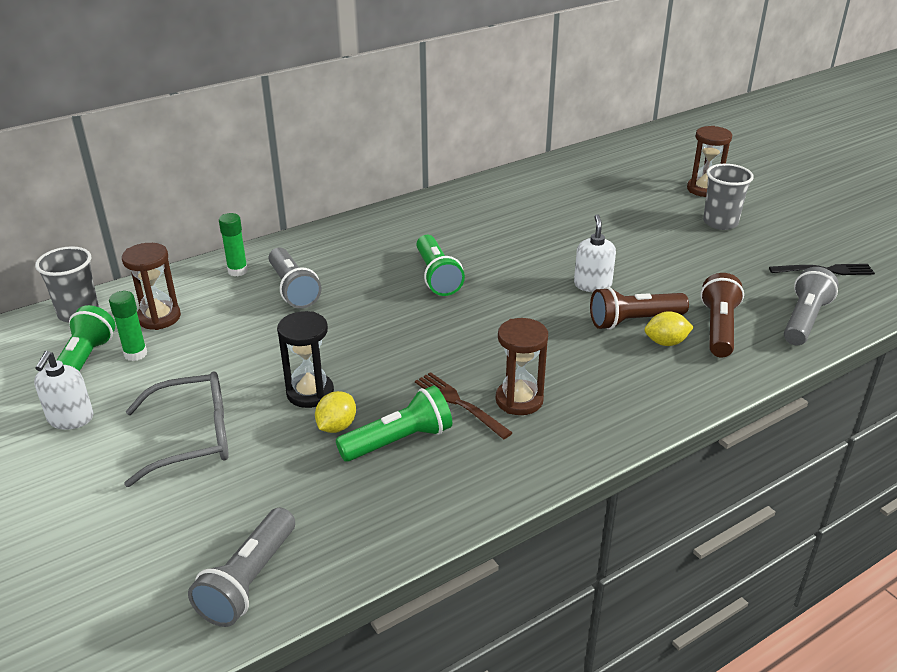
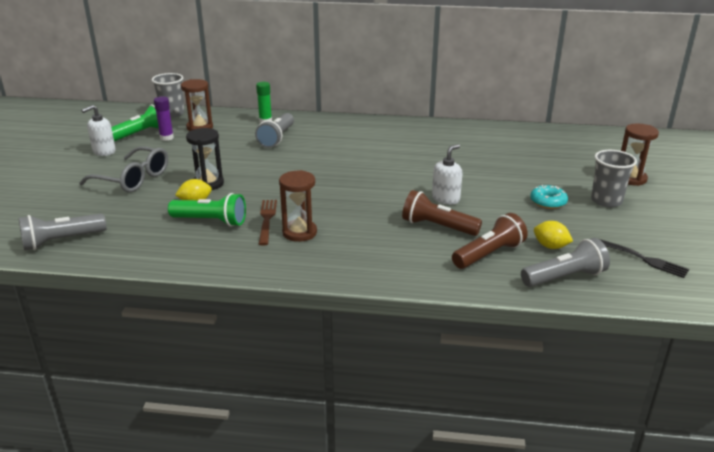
camera: 40 degrees right, 5 degrees down
green glue stick [109,291,147,361] -> purple glue stick [154,96,174,141]
green flashlight [417,235,465,296] -> none
yellow lemon [645,311,694,346] -> yellow lemon moved to [534,221,573,249]
none -> turquoise donut [530,185,568,209]

